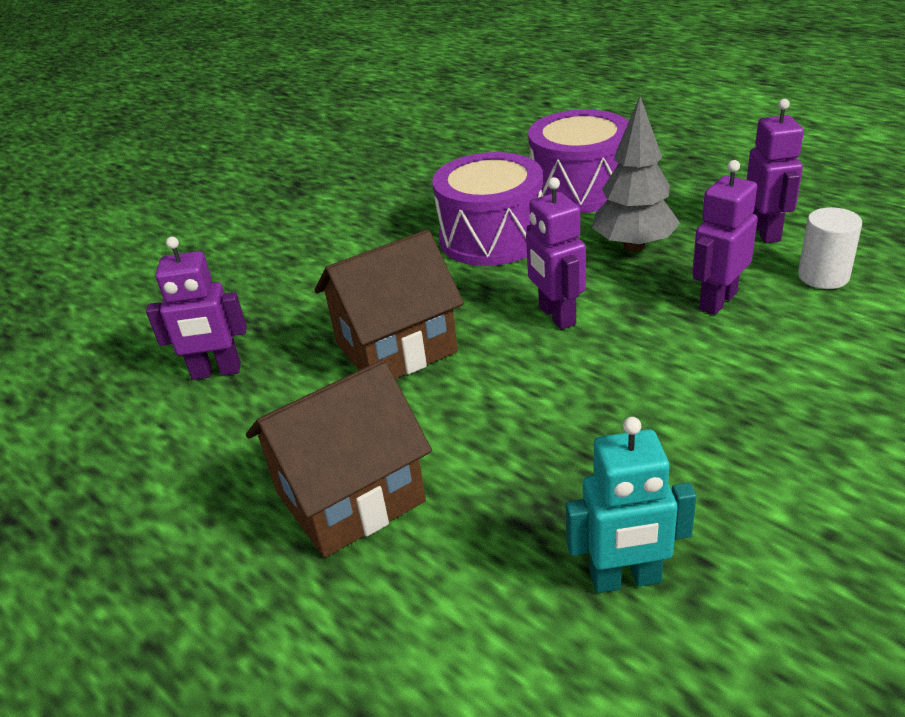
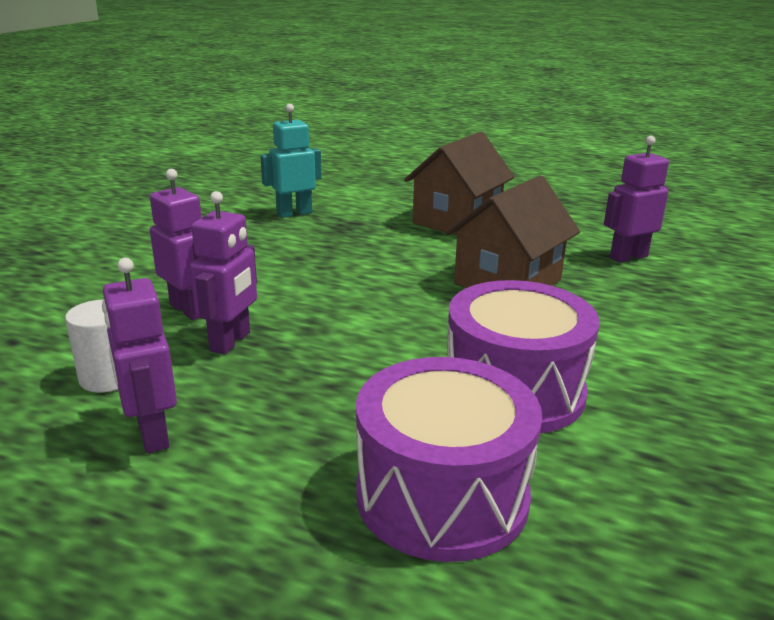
camera: 155 degrees right, 10 degrees down
purple robot [526,177,586,329] -> purple robot moved to [150,169,202,320]
grey tree [592,97,680,252] -> none

